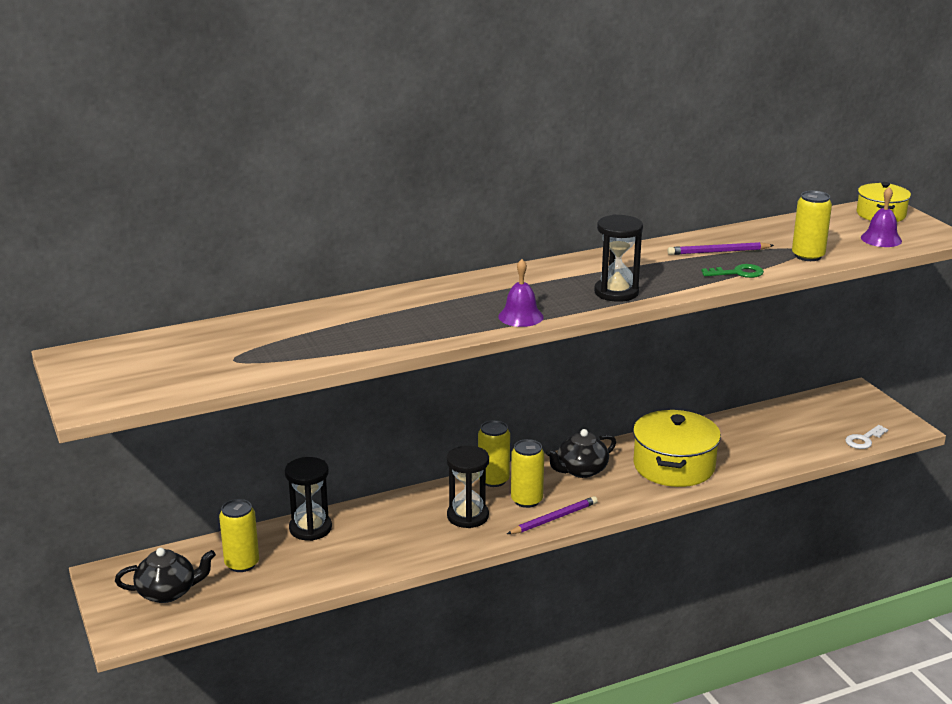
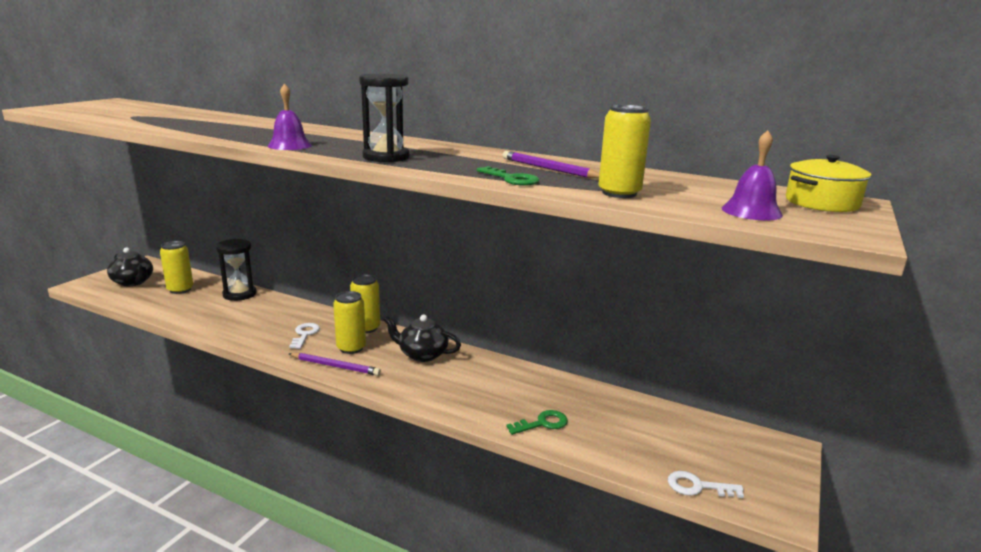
camera: 50 degrees right, 5 degrees down
black hourglass [446,445,489,528] -> white key [289,323,320,349]
yellow pot [633,410,721,487] -> none
none -> green key [506,410,568,435]

